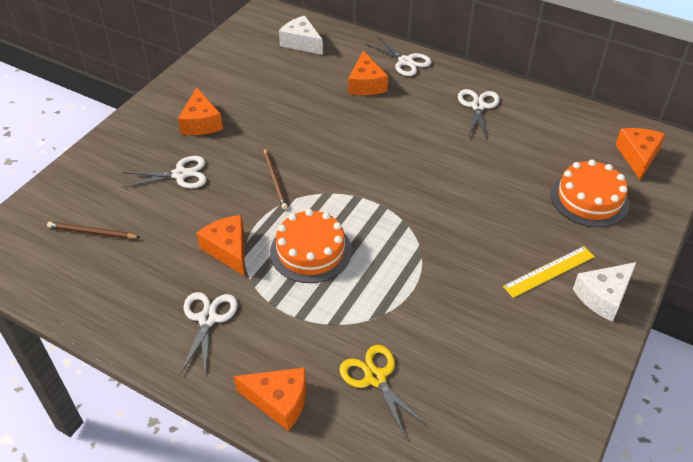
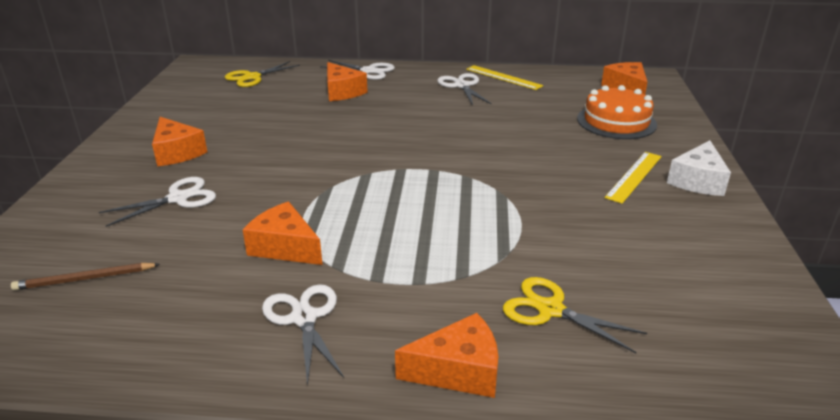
camera: 25 degrees left, 15 degrees down
brown pencil [264,148,288,210] -> none
orange cake [270,209,352,283] -> none
white cheese [279,16,323,55] -> yellow scissors [225,61,300,87]
none -> yellow ruler [466,65,544,90]

